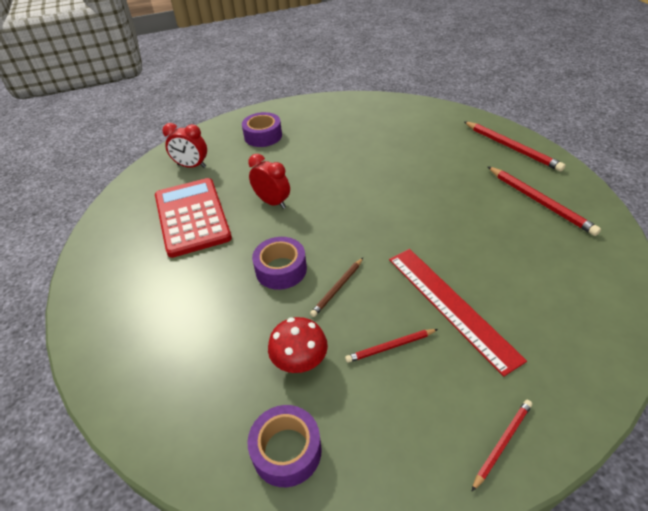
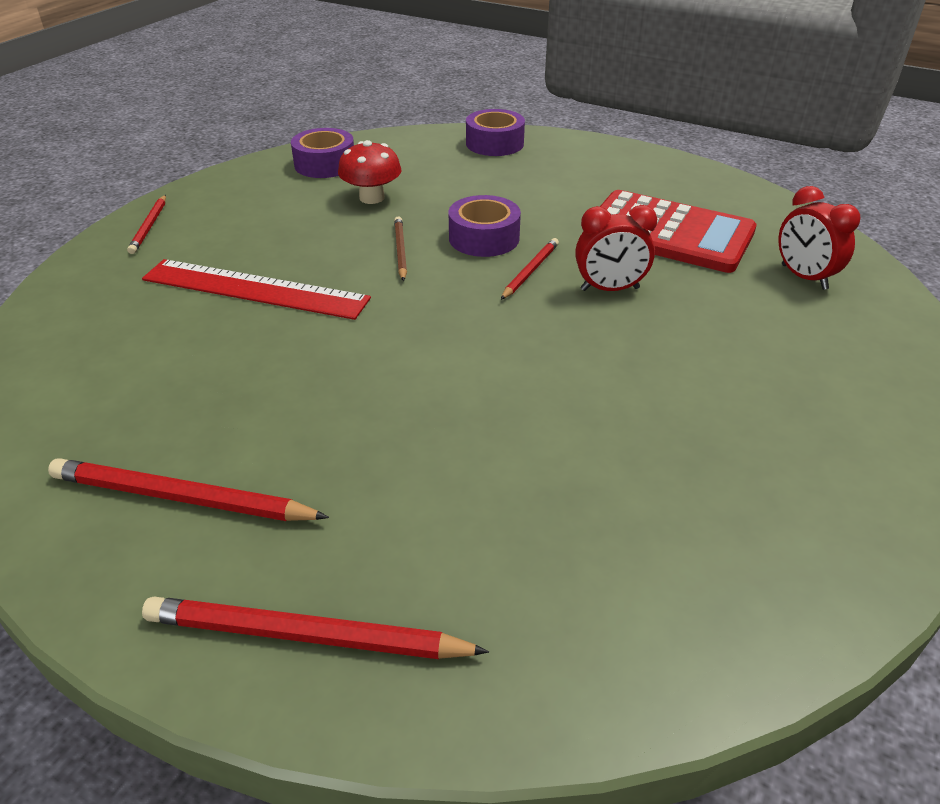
camera: 135 degrees right, 5 degrees down
red clock [162,123,207,168] -> red clock turned 90 degrees counterclockwise [778,186,860,290]
purple tape [242,112,282,147] -> purple tape moved to [466,109,525,156]
red pencil [345,329,438,363] -> red pencil moved to [501,238,559,300]

